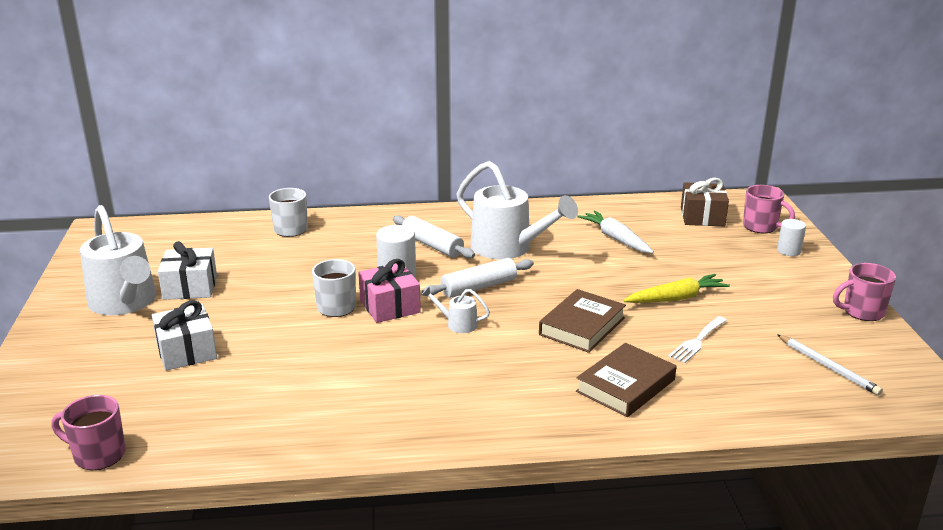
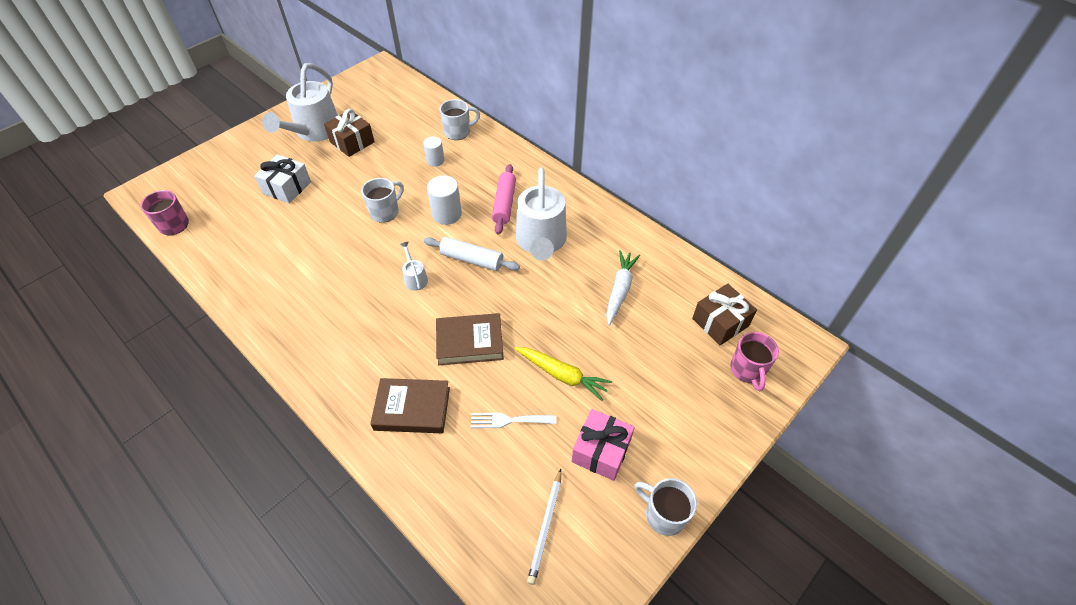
camera: 50 degrees right, 25 degrees up
white gift [158,241,217,300] -> brown gift [324,109,375,157]
pink gift [358,259,421,323] -> pink gift moved to [572,409,635,481]
white rolling pin [393,215,475,258] -> pink rolling pin [492,164,516,234]
white cylinder [777,219,806,256] -> white cylinder moved to [423,137,444,167]
pink mug [833,263,896,321] -> white mug [634,478,697,536]

